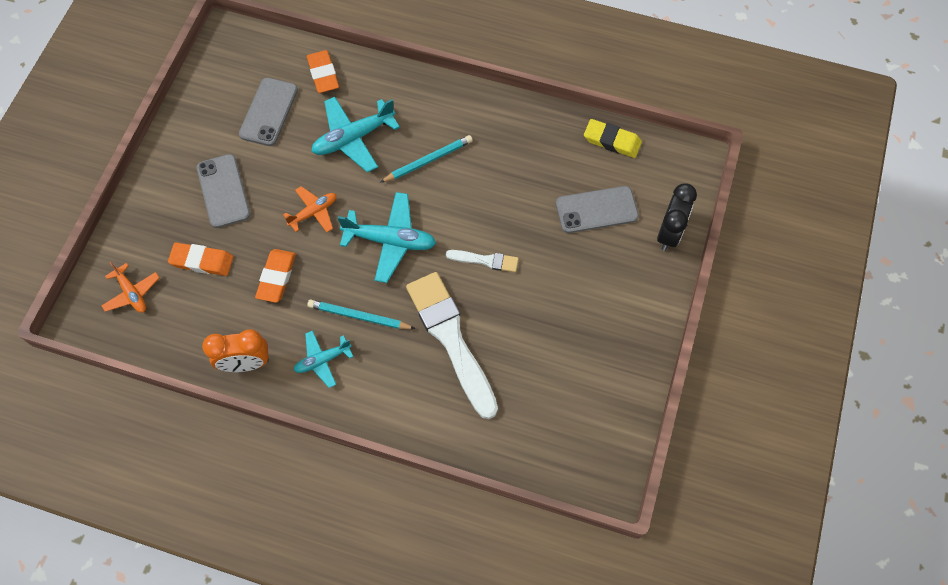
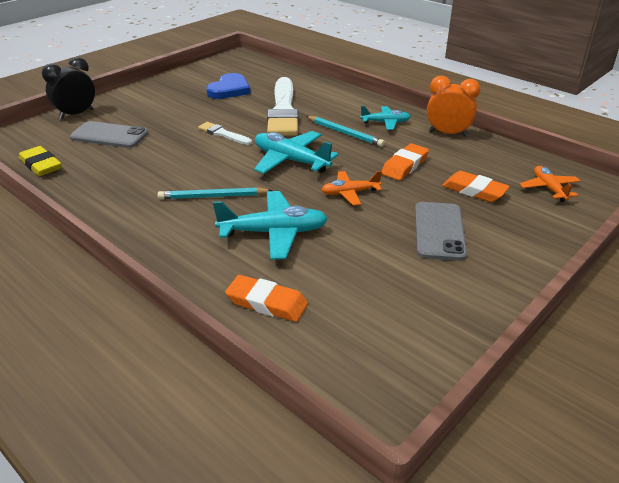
camera: 155 degrees left, 30 degrees down
grey phone [239,78,298,146] -> none
orange eraser [307,50,339,93] -> orange eraser turned 75 degrees counterclockwise [225,275,308,322]
none -> blue heart [206,73,250,99]

